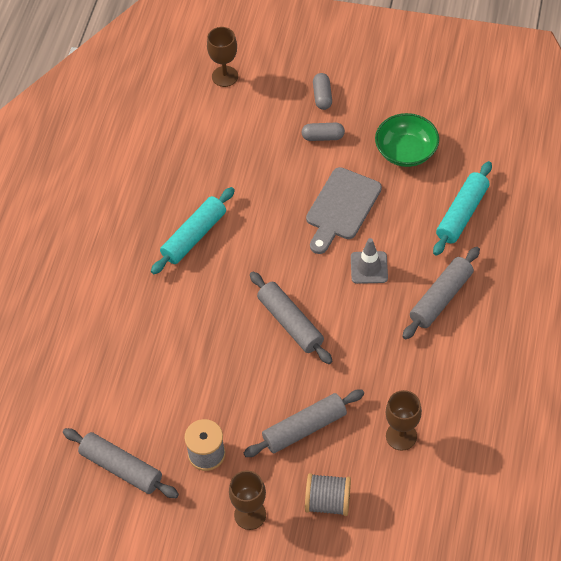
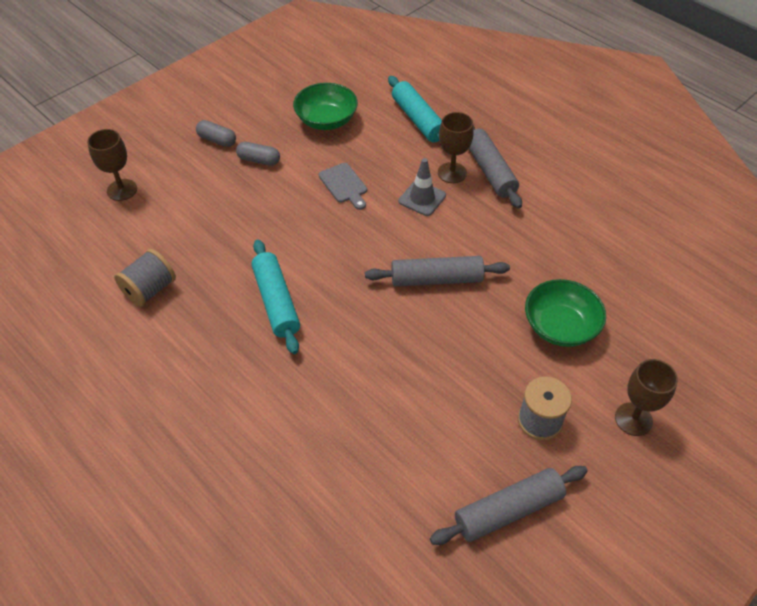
camera: 60 degrees left, 5 degrees down
grey rolling pin [244,390,364,457] -> green bowl [525,279,606,347]
grey capsule [302,123,345,141] -> grey capsule turned 75 degrees clockwise [236,142,280,166]
grey spool [305,473,351,516] -> grey spool moved to [114,249,176,307]
grey cutting board [306,167,382,254] -> grey cutting board [319,163,367,210], size x0.60
brown goblet [386,390,422,451] -> brown goblet moved to [438,112,474,183]

